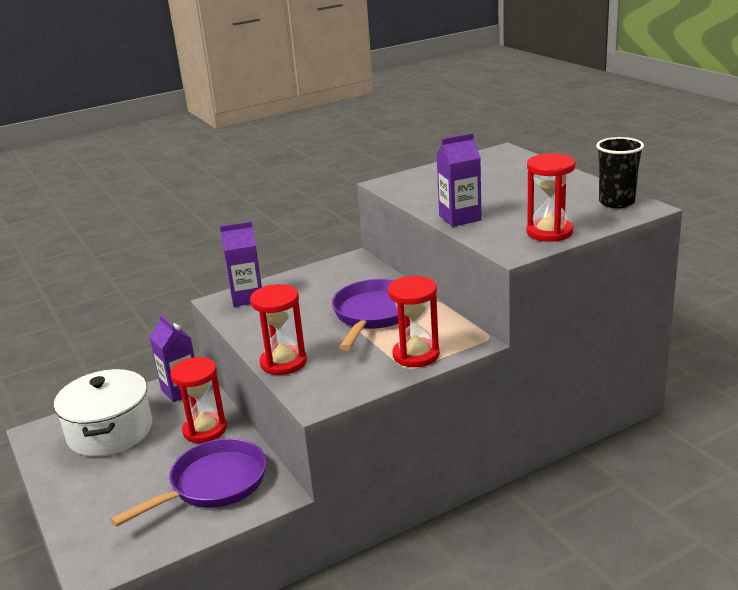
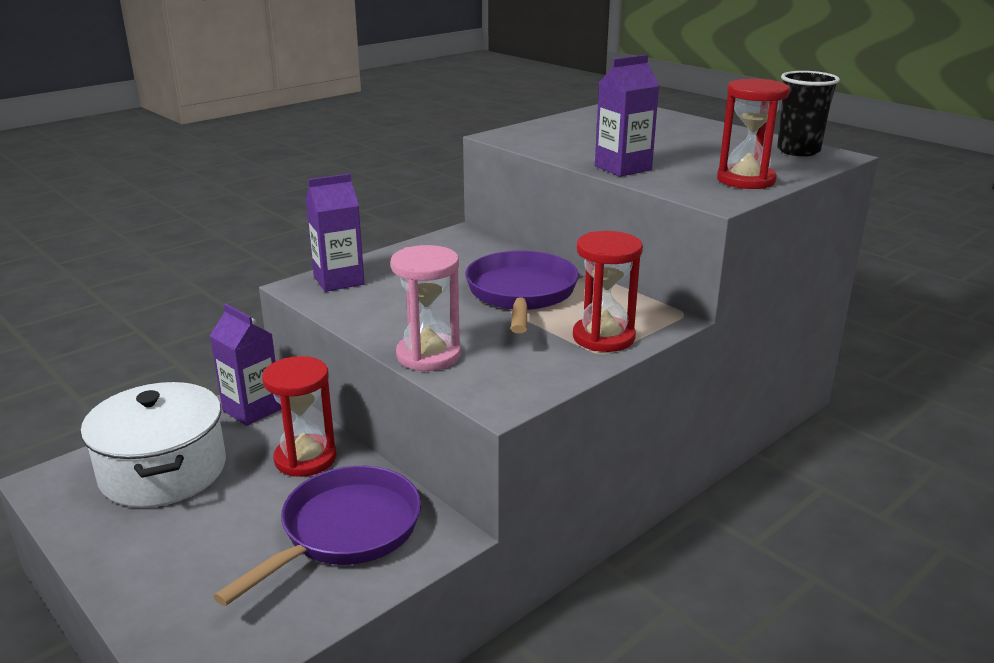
camera: 15 degrees left, 0 degrees up
red hourglass [250,284,307,375] -> pink hourglass [391,245,461,371]

